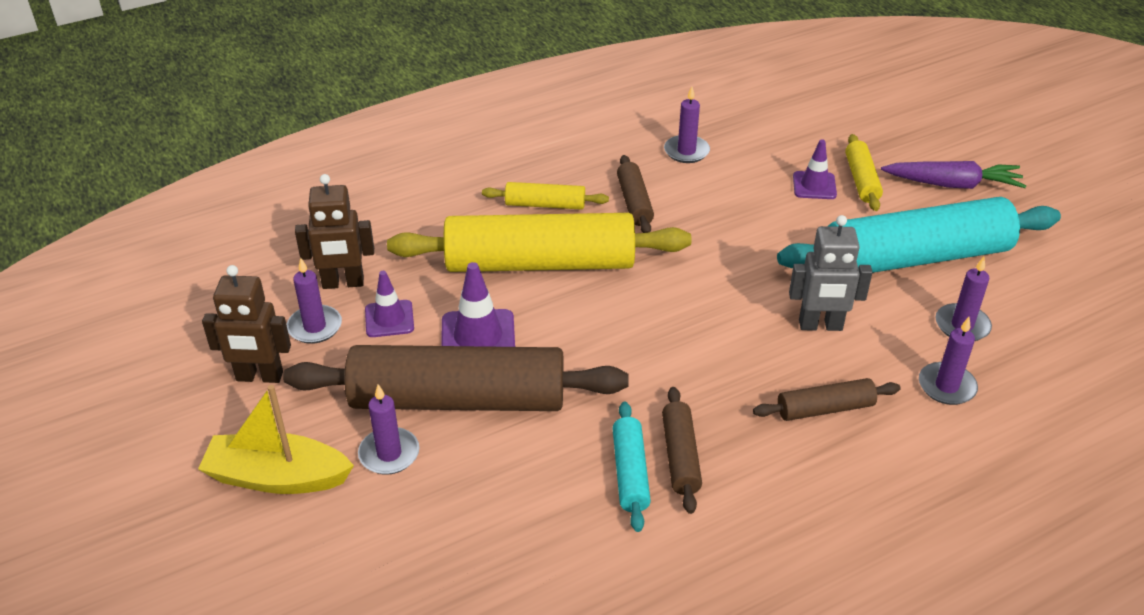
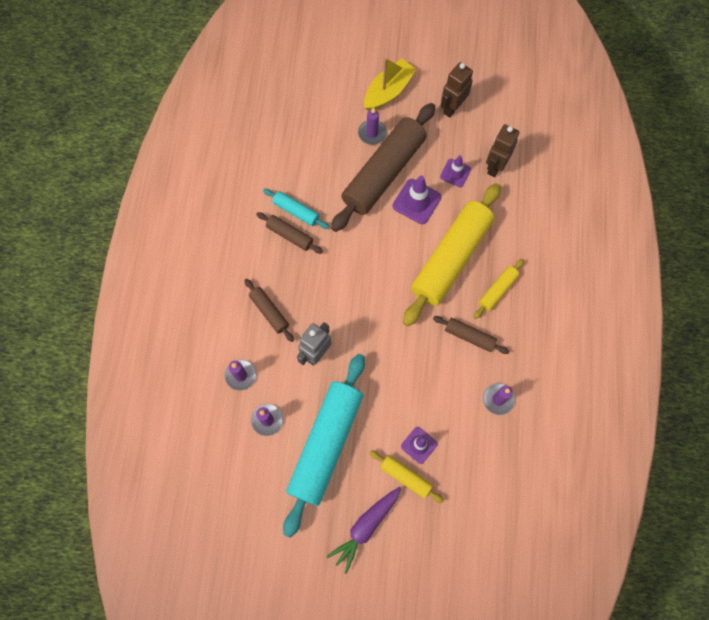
camera: 125 degrees right, 30 degrees up
purple candle [286,258,342,344] -> none
brown rolling pin [753,378,901,421] -> brown rolling pin turned 60 degrees counterclockwise [244,279,294,342]

